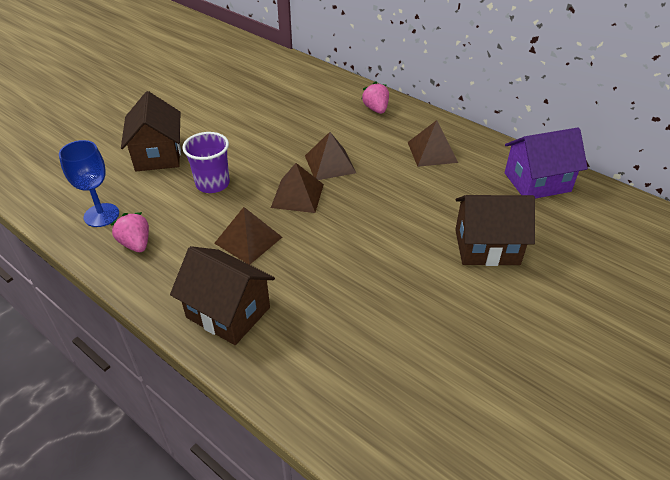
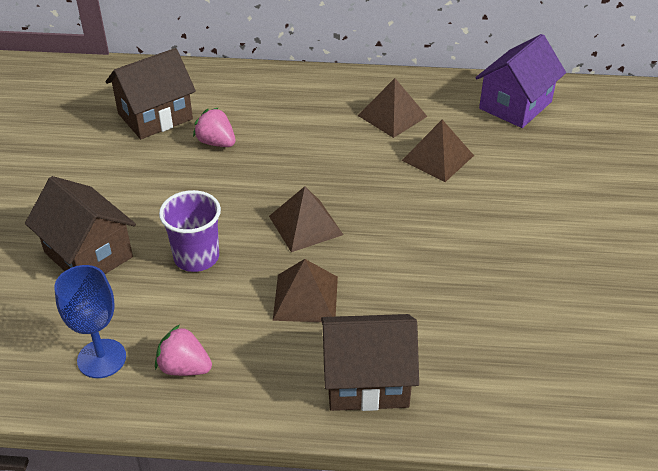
camera: 35 degrees left, 0 degrees up
brown pyramid [305,132,356,180] -> brown pyramid moved to [401,120,474,182]
pink strawberry [361,82,389,114] -> pink strawberry moved to [193,107,236,147]
brown house [455,195,535,266] -> brown house moved to [106,48,196,139]

